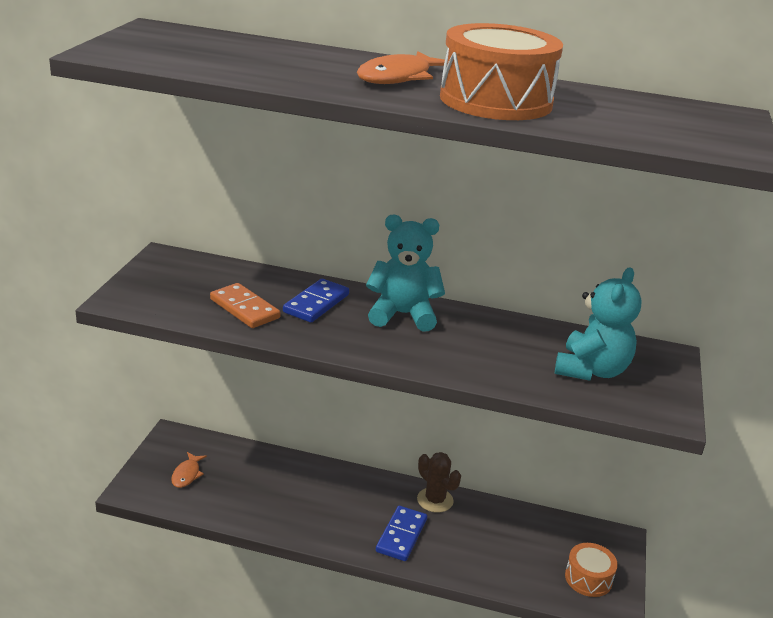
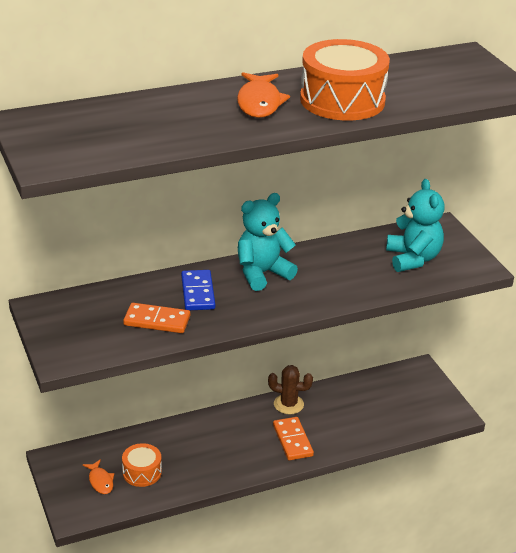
camera: 35 degrees left, 5 degrees up
blue domino [376,506,427,561] -> orange domino [273,417,314,460]
orange drum [565,543,618,597] -> orange drum moved to [122,443,162,487]

